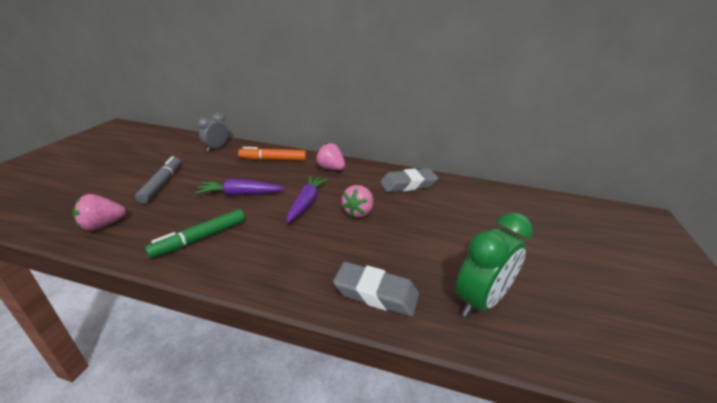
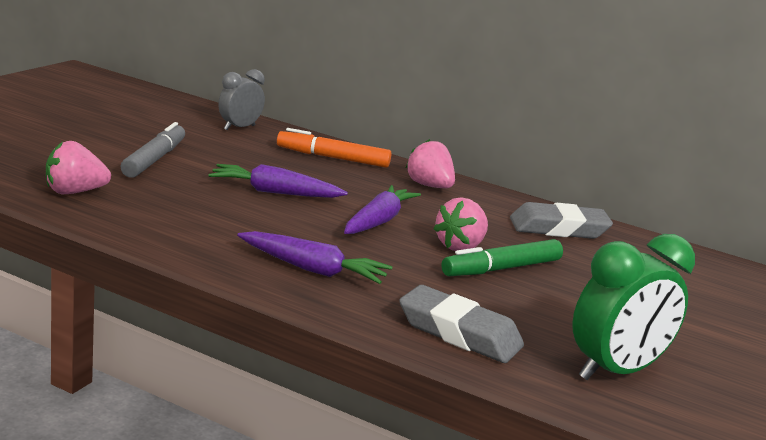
camera: 10 degrees right, 10 degrees down
green marker [145,209,245,258] -> green marker moved to [441,239,563,276]
none -> purple carrot [237,231,393,284]

